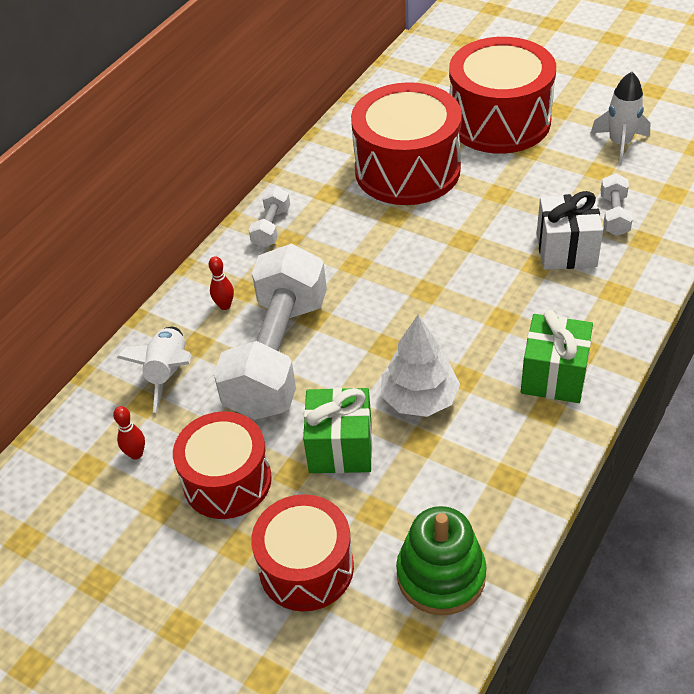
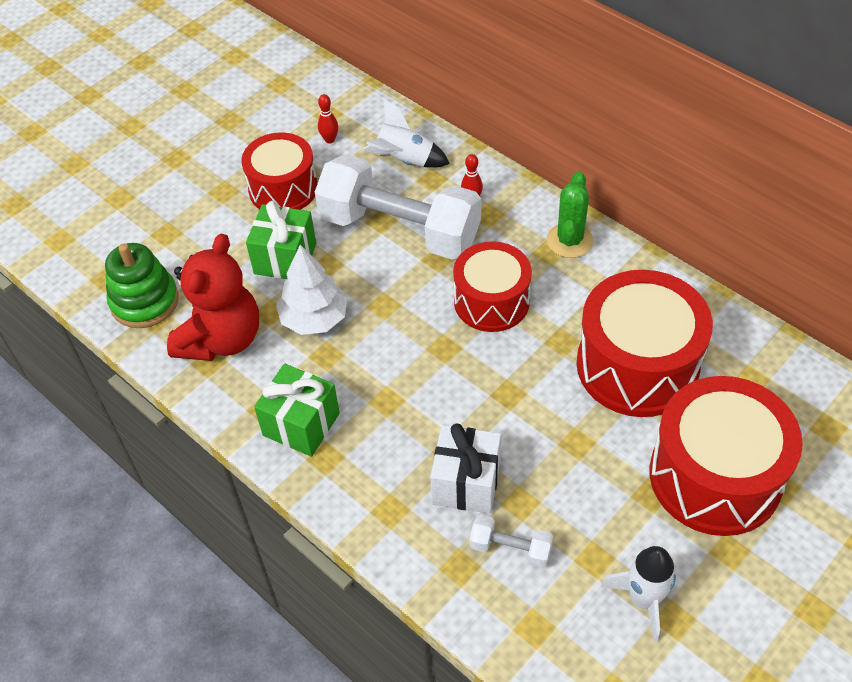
camera: 100 degrees right, 5 degrees up
white dumbbell [249,187,290,248] -> green cactus [547,171,594,258]
red drum [251,494,354,611] -> red drum moved to [453,241,532,332]
none -> red teddy bear [167,233,259,361]

